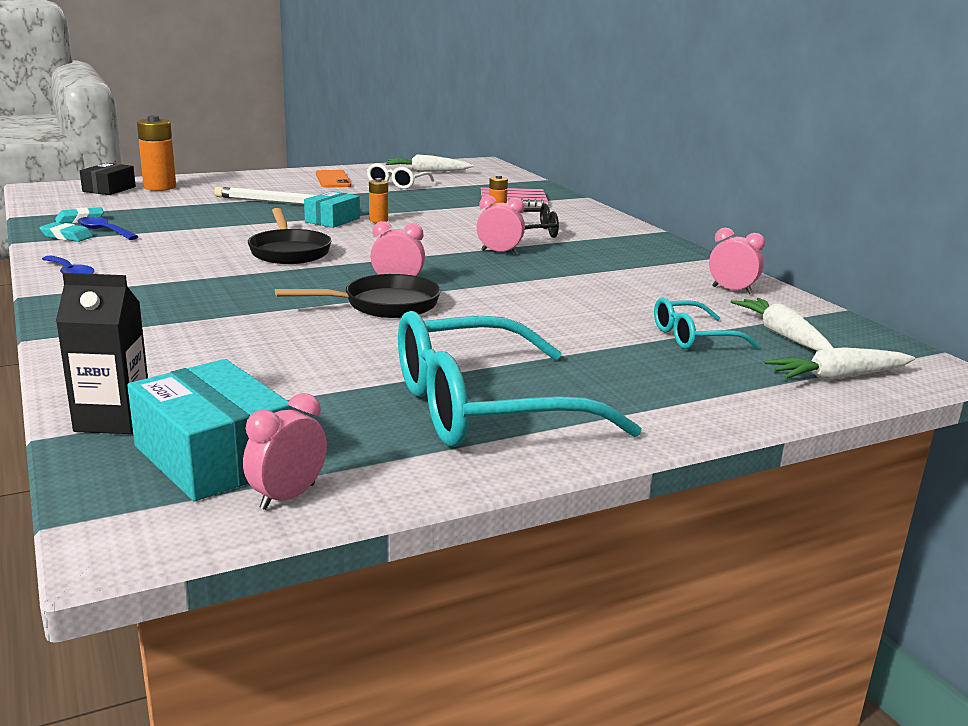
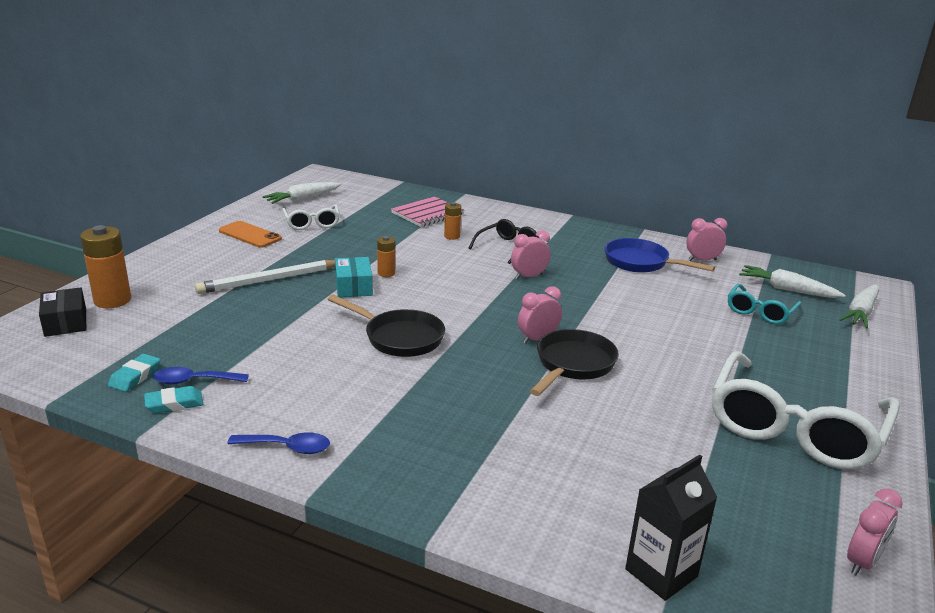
camera: 40 degrees left, 5 degrees up
turquoise box [127,359,292,502] -> none
pink clock [243,393,327,510] -> pink clock turned 135 degrees counterclockwise [847,489,903,576]
turquoise glasses [398,311,642,447] -> white glasses [712,351,900,470]
none -> blue pan [605,238,715,273]

